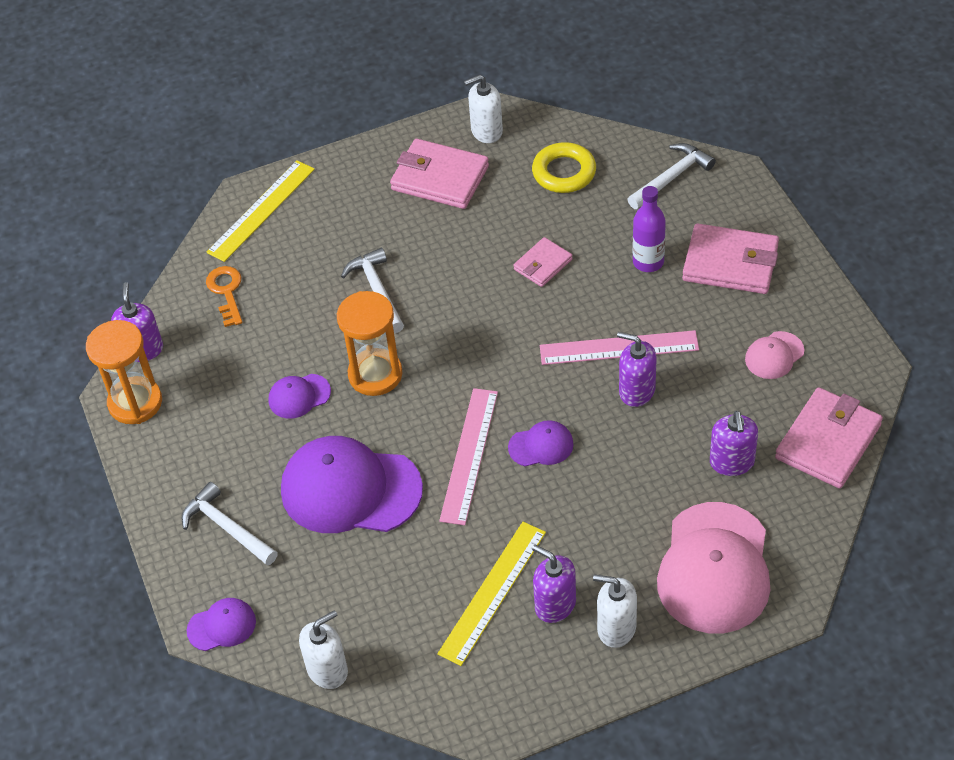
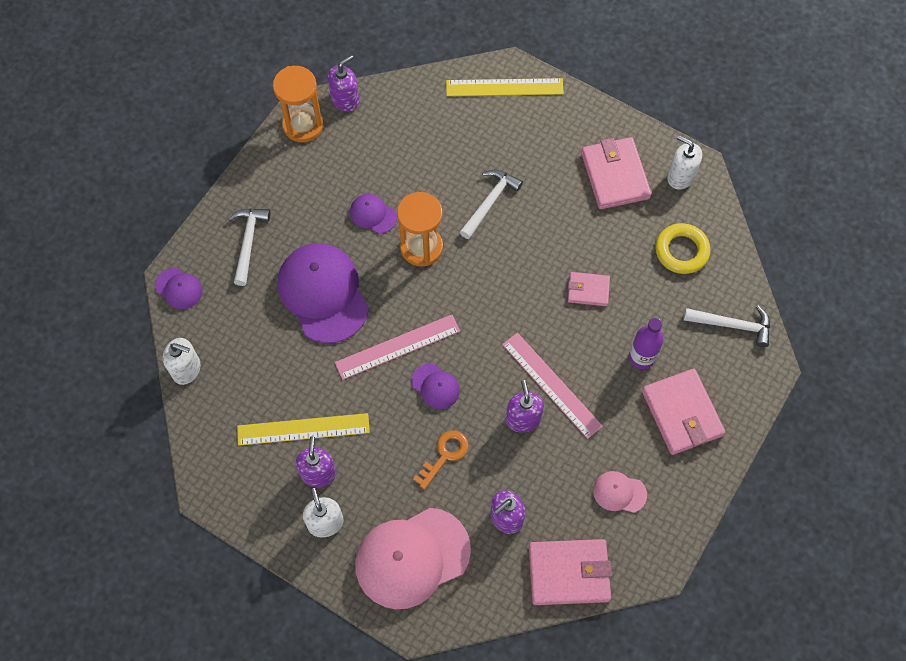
camera: 50 degrees right, 15 degrees up
orange key [206,266,242,327] -> orange key moved to [413,430,469,489]

